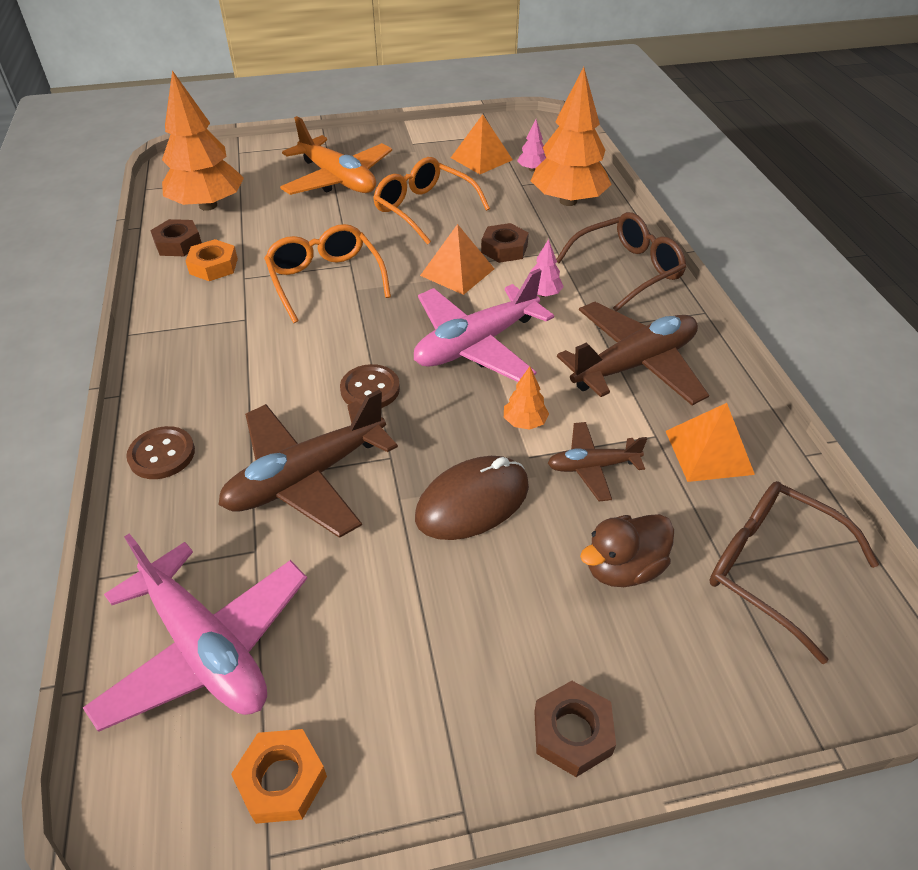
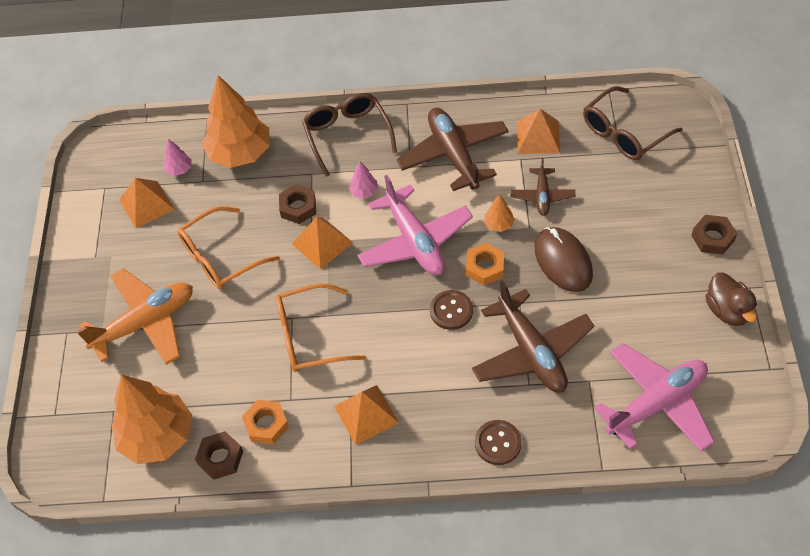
camera: 75 degrees left, 10 degrees up
orange nut [231,729,327,824] -> orange nut moved to [466,243,504,285]
brown duck [580,514,674,587] -> brown duck moved to [706,273,757,326]
none -> orange pyramid [334,385,399,445]

